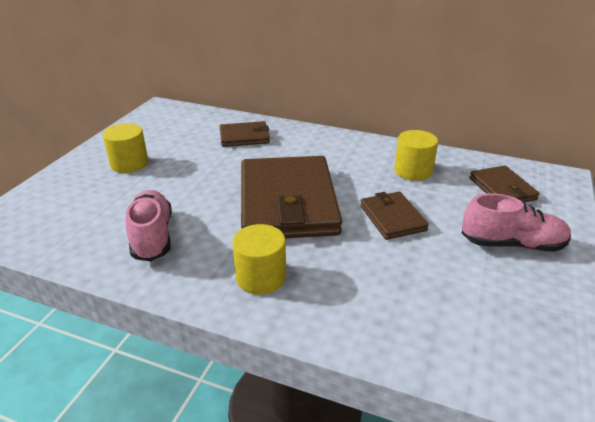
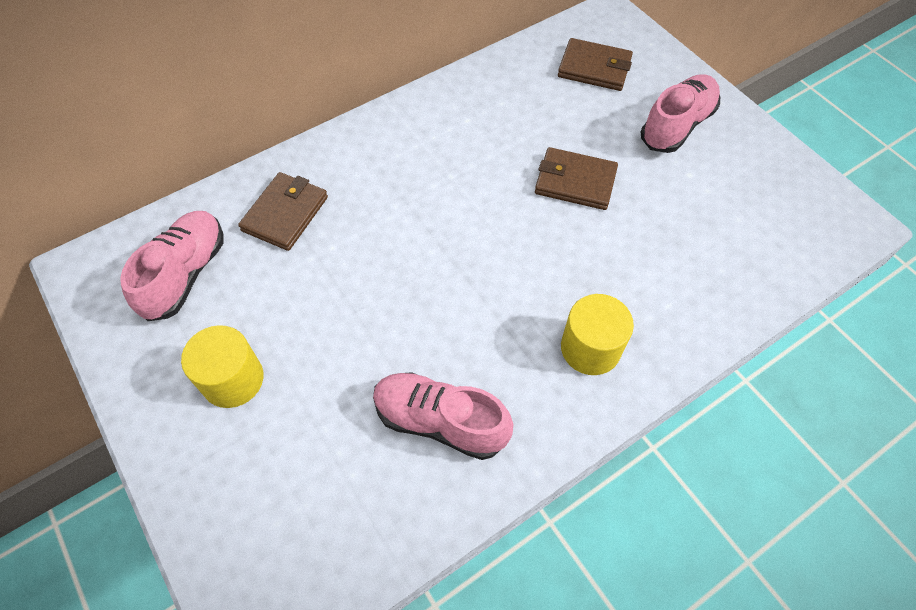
camera: 55 degrees left, 25 degrees up
brown wallet [241,156,342,238] -> none
yellow cylinder [394,130,438,181] -> none
none -> pink shoe [120,211,223,321]

